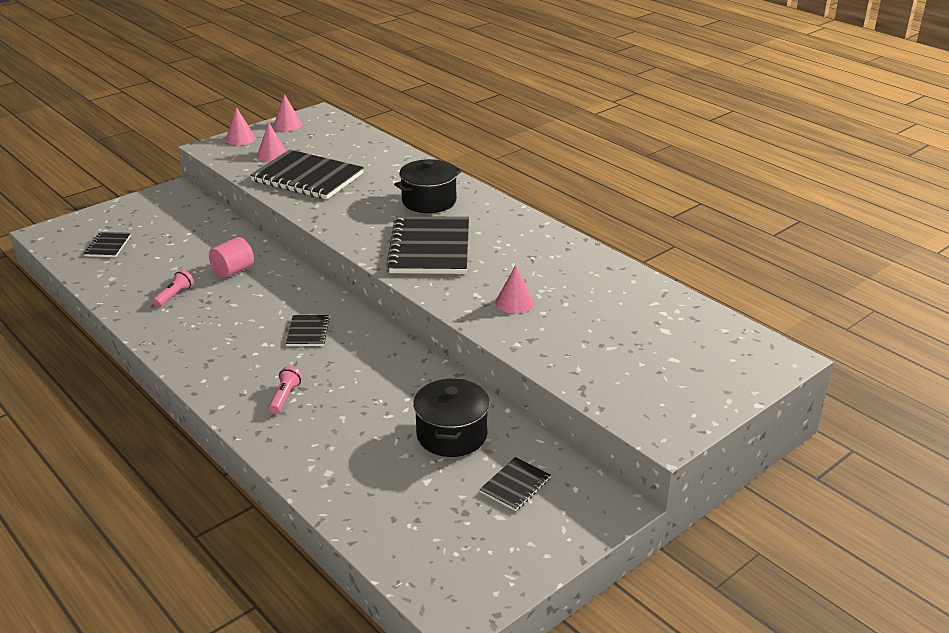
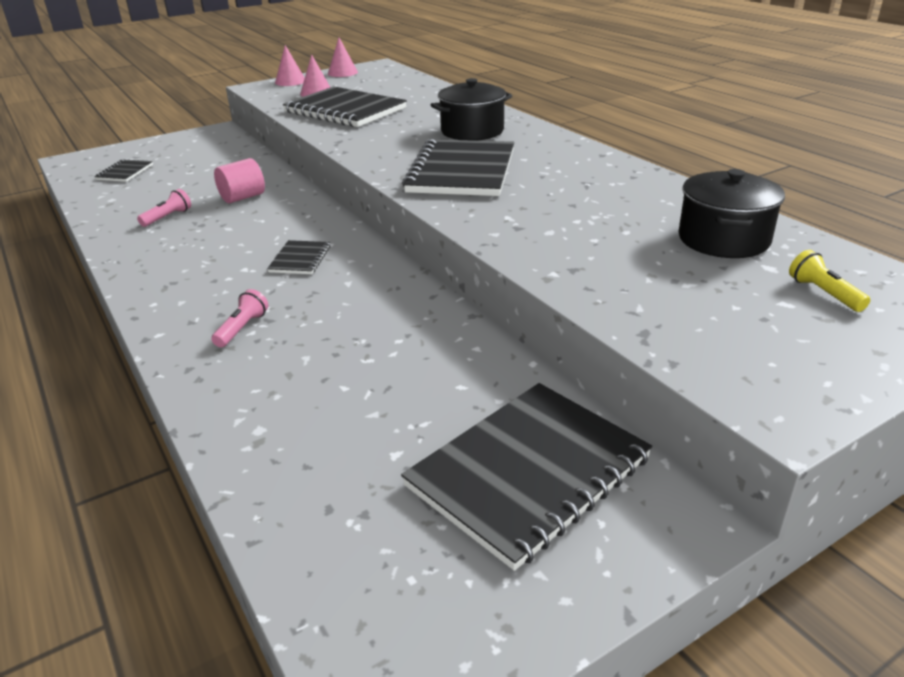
camera: 10 degrees right, 0 degrees up
black pot [413,378,490,457] -> black pot moved to [678,169,785,258]
black notebook [480,457,551,511] -> black notebook [401,383,652,571], size x2.16
pink cone [495,265,535,314] -> none
none -> yellow flashlight [789,250,870,312]

